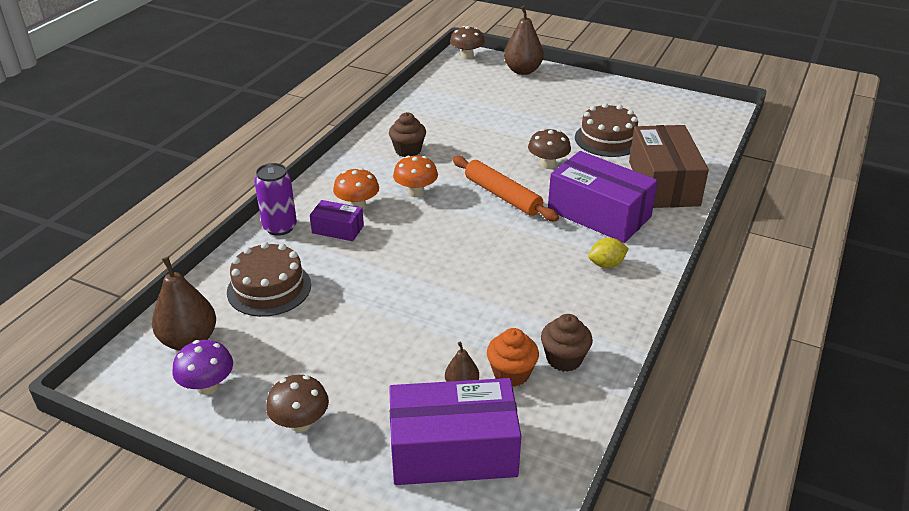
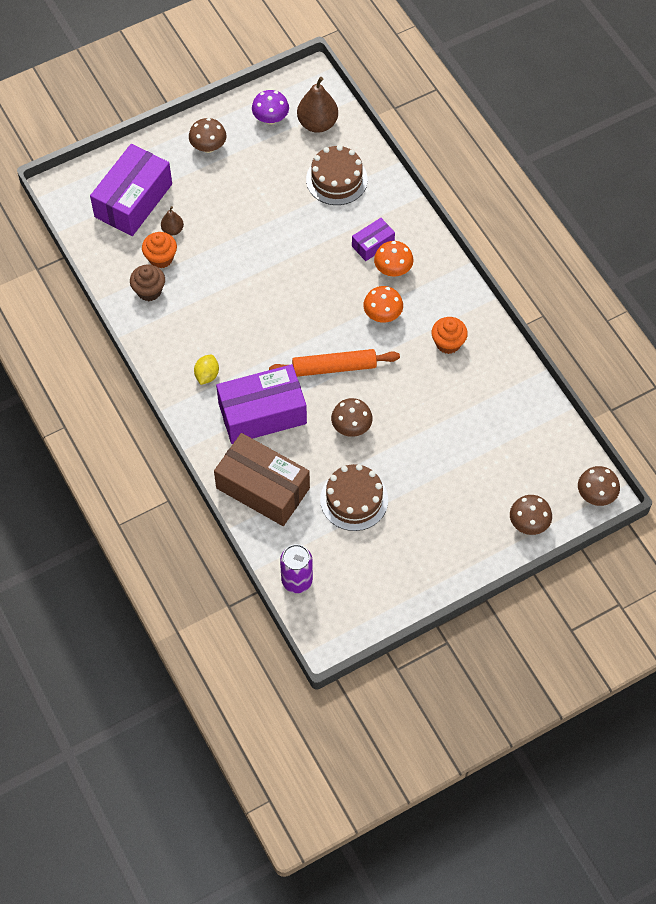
camera: 125 degrees right, 25 degrees up
purple can [254,163,297,236] -> purple can moved to [280,544,313,593]
brown cupcake [389,112,426,157] -> orange cupcake [432,317,468,354]
brown pear [504,6,544,75] -> brown mushroom [510,495,552,535]

